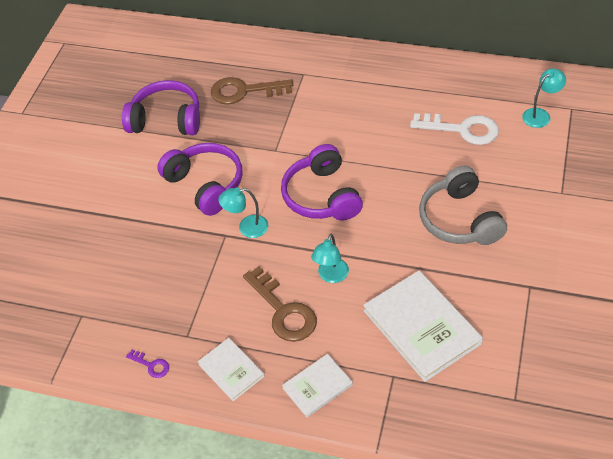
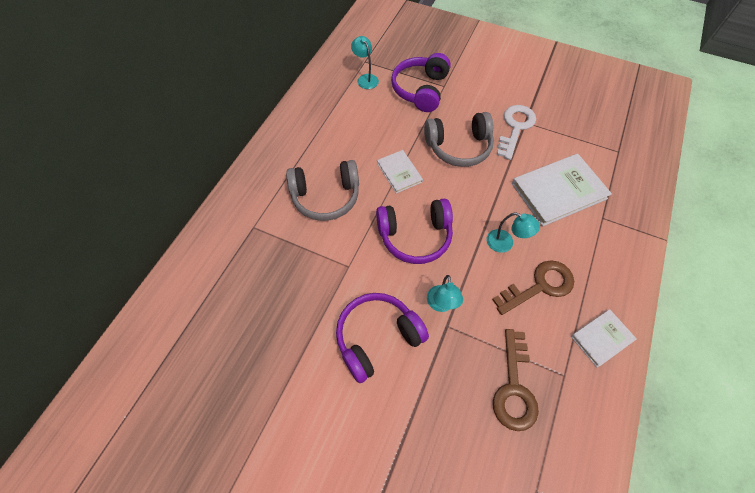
camera: 85 degrees left, 10 degrees up
purple headphones [122,80,200,135] -> purple headphones moved to [391,53,451,112]
purple key [126,350,169,378] -> none
brown key [211,77,293,104] -> brown key moved to [493,329,539,431]
white book [282,354,353,417] -> white book moved to [377,150,423,193]
white key [410,113,499,145] -> white key moved to [497,105,536,160]
none -> grey headphones [286,160,359,221]

